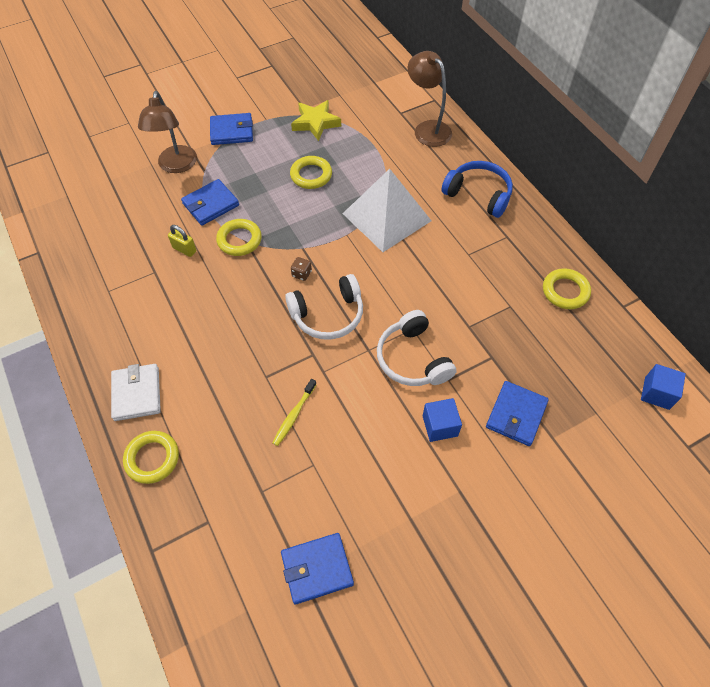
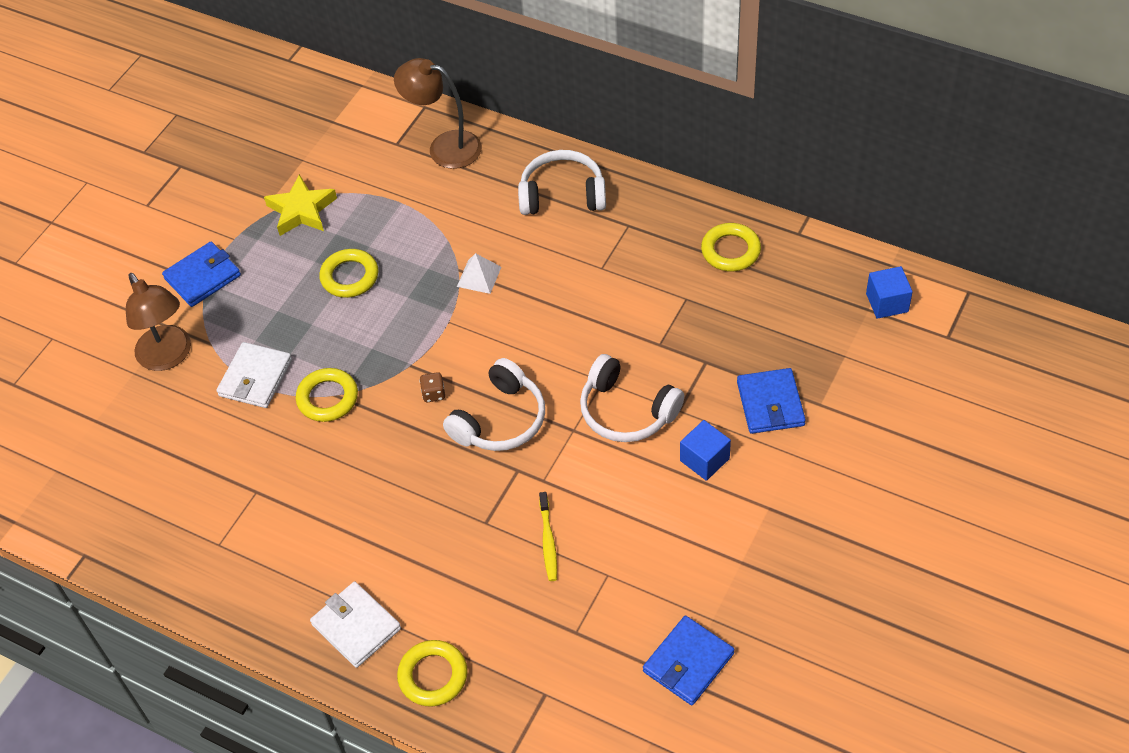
camera: 30 degrees left, 5 degrees down
yellow padlock [168,225,196,257] -> none
blue wallet [181,179,239,226] -> white wallet [216,342,292,408]
white pyramid [342,169,432,252] -> white pyramid [457,253,501,294], size x0.41
blue headphones [441,161,513,218] -> white headphones [518,150,606,215]

